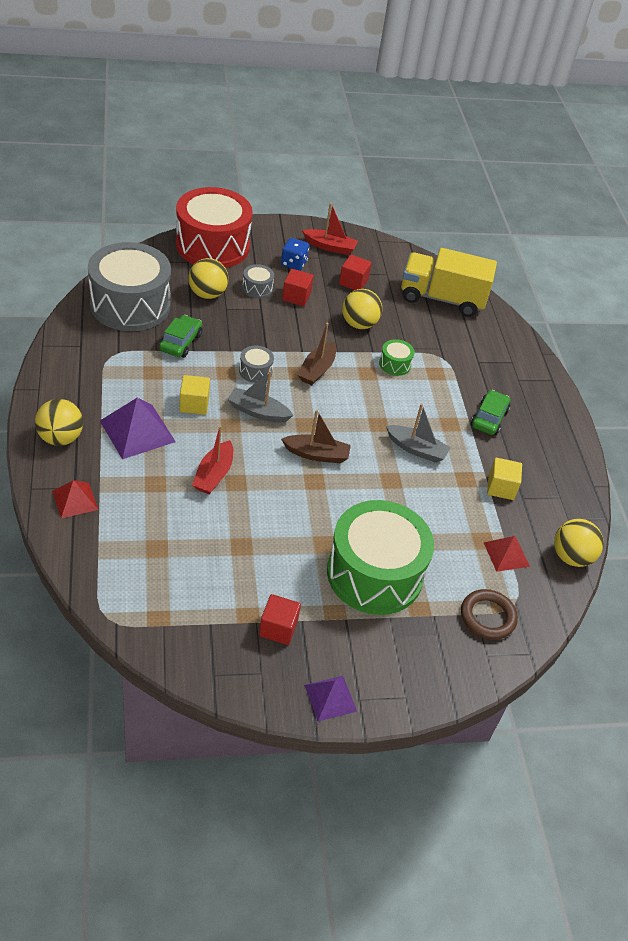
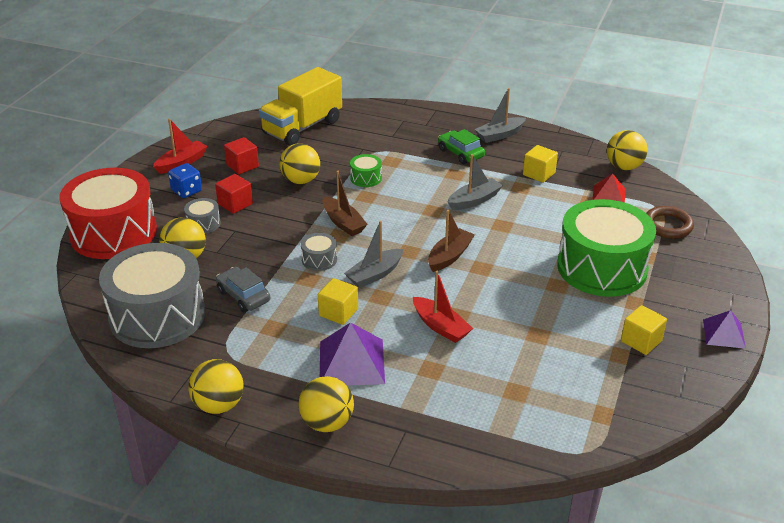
camera: 55 degrees left, 10 degrees down
red pyramid [52,480,98,518] -> none
green car [159,315,202,358] -> grey car [216,267,270,312]
red cube [259,594,301,645] -> yellow cube [621,305,667,355]
none -> yellow ball [188,359,244,414]
none -> grey boat [475,88,526,143]

